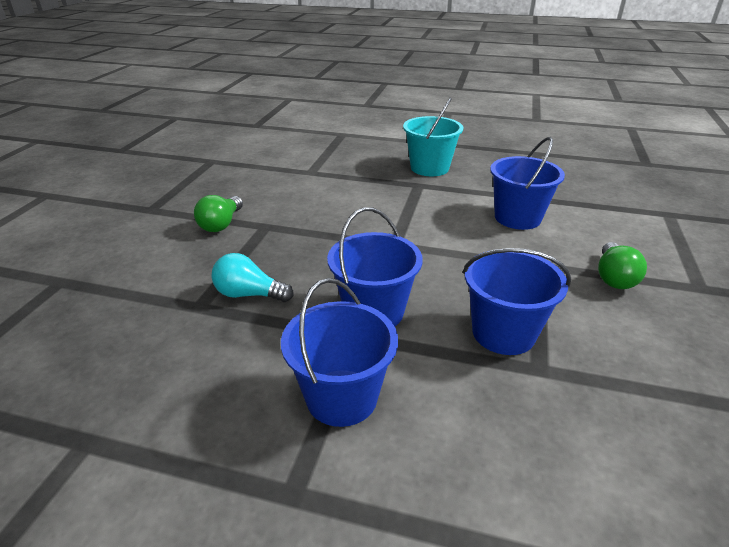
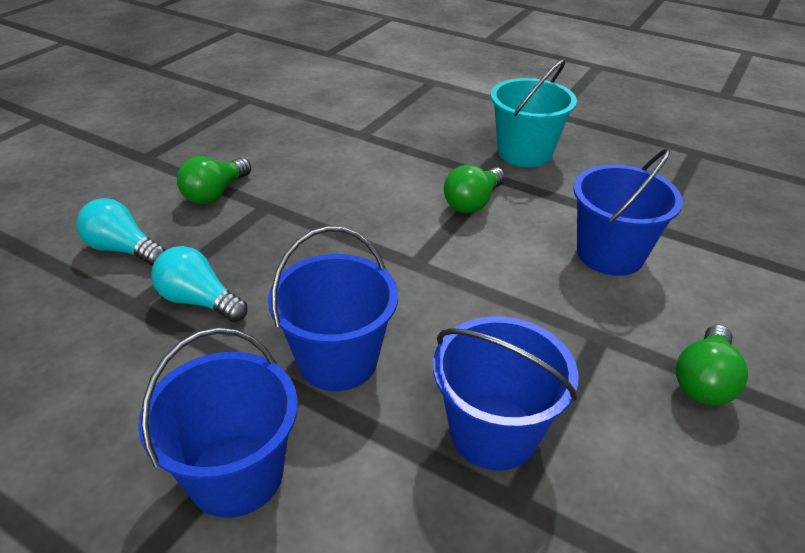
camera: 15 degrees right, 5 degrees up
none -> turquoise light bulb [76,198,166,266]
none -> green light bulb [444,165,505,213]

